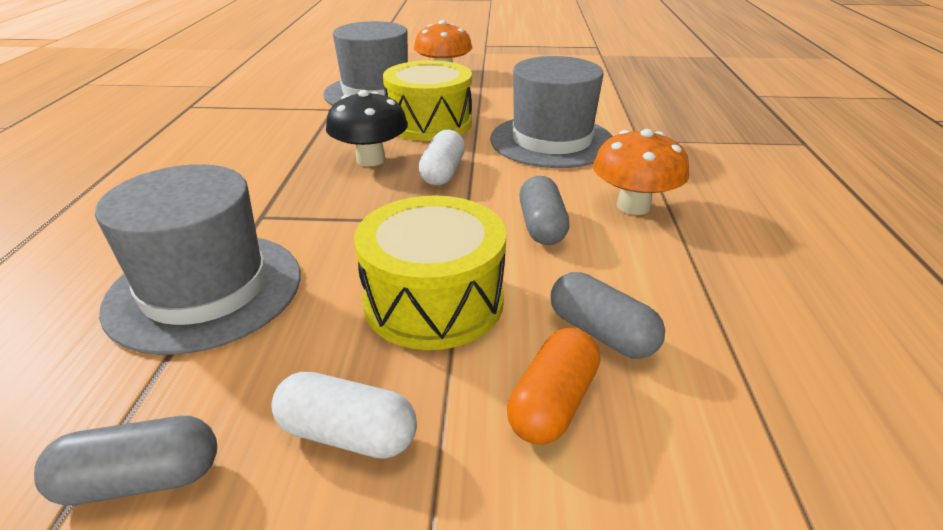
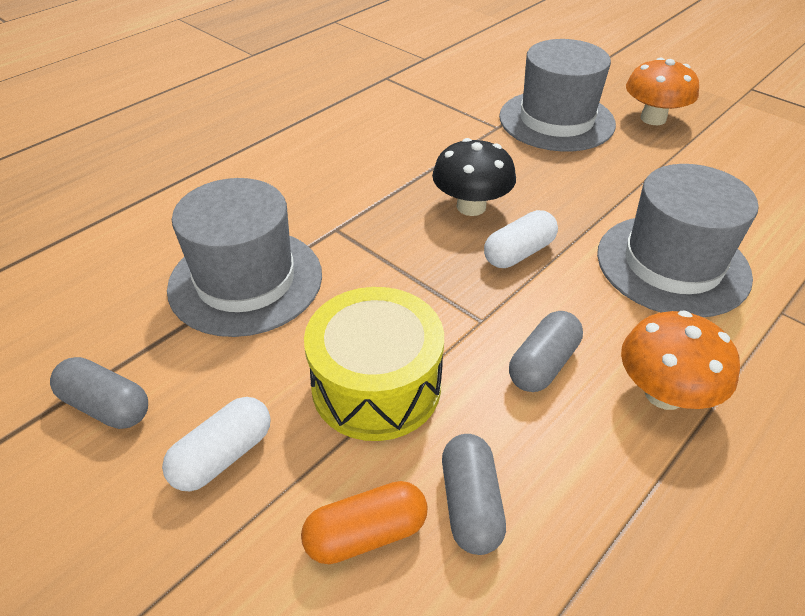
camera: 40 degrees right, 10 degrees up
white capsule [271,372,417,459] -> white capsule turned 75 degrees clockwise [162,397,271,491]
yellow drum [383,60,472,141] -> none

